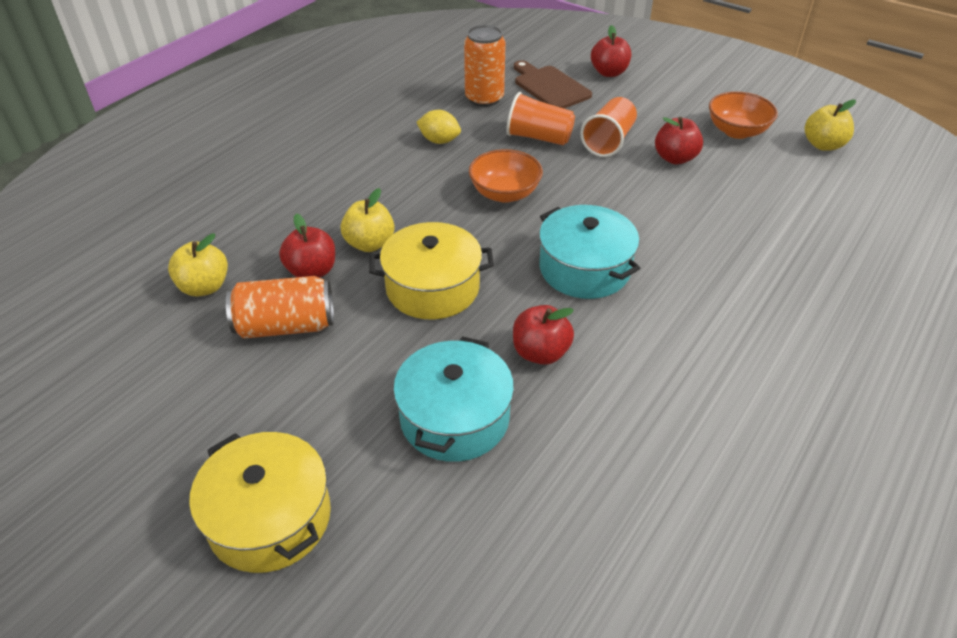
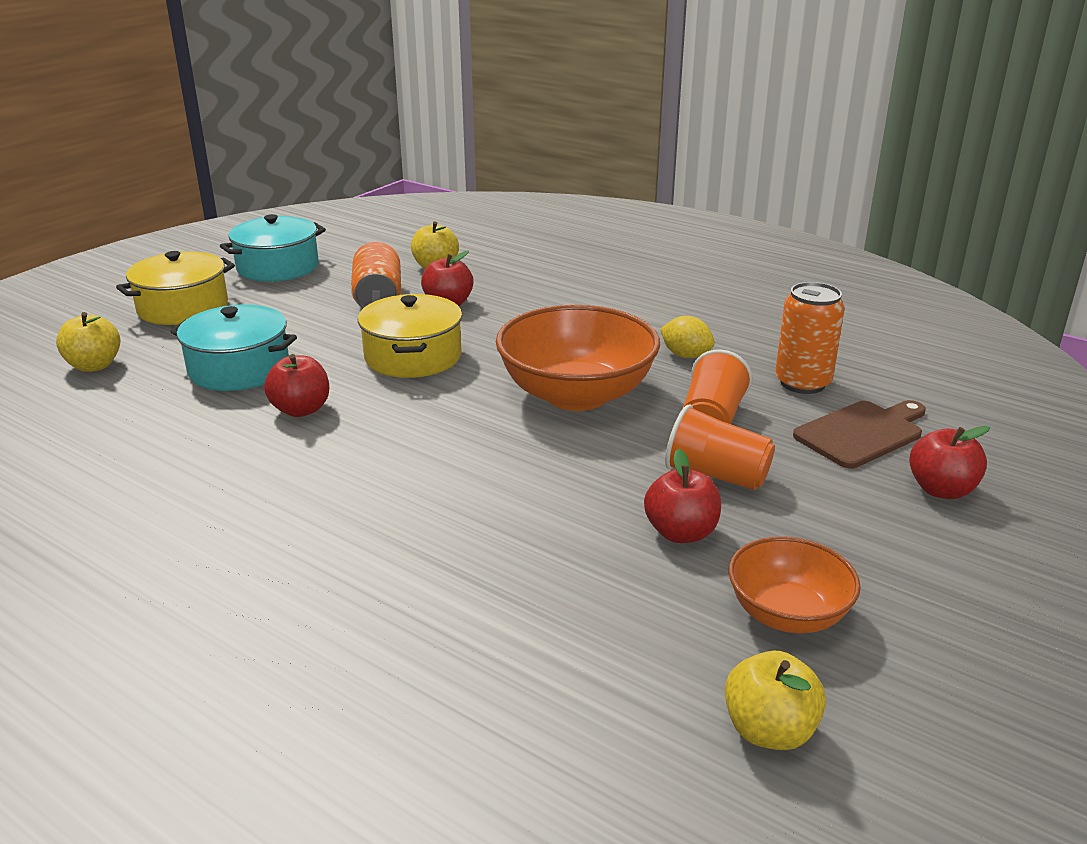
camera: 90 degrees right, 15 degrees down
yellow apple [341,188,395,252] -> yellow apple moved to [56,312,120,372]
yellow lemon [417,110,461,144] -> yellow lemon turned 75 degrees counterclockwise [660,316,715,358]
orange bowl [469,149,543,203] -> orange bowl [496,305,660,411], size x1.75
turquoise pot [539,205,640,299] -> turquoise pot moved to [220,214,326,282]

